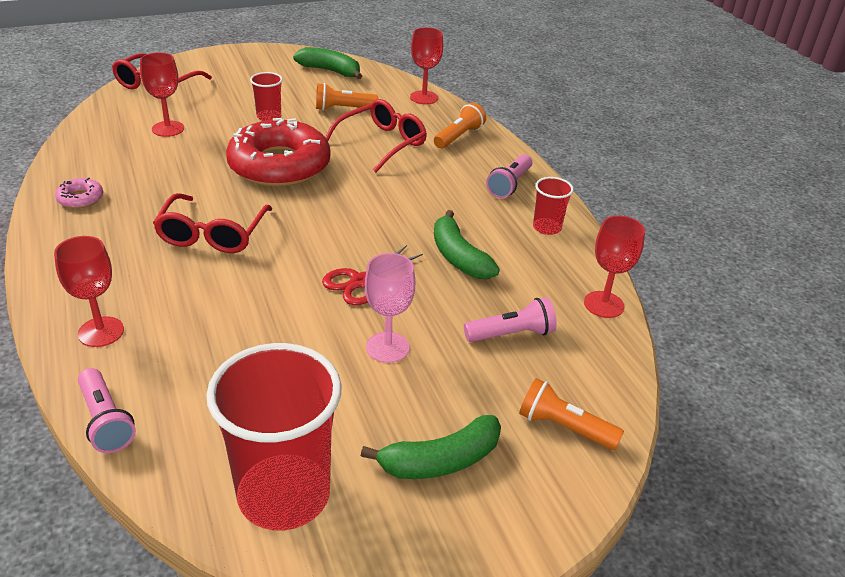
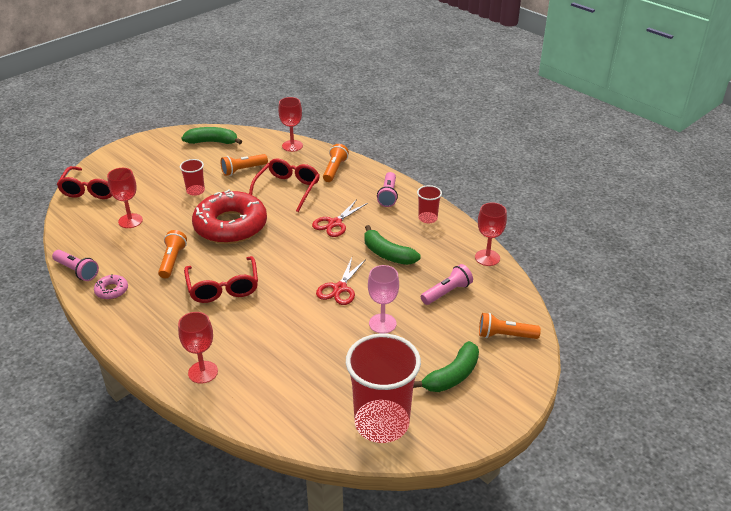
camera: 20 degrees left, 0 degrees up
pink flashlight [78,368,136,453] -> pink flashlight moved to [52,250,99,281]
none -> orange flashlight [158,230,187,278]
none -> red scissors [312,199,368,237]

